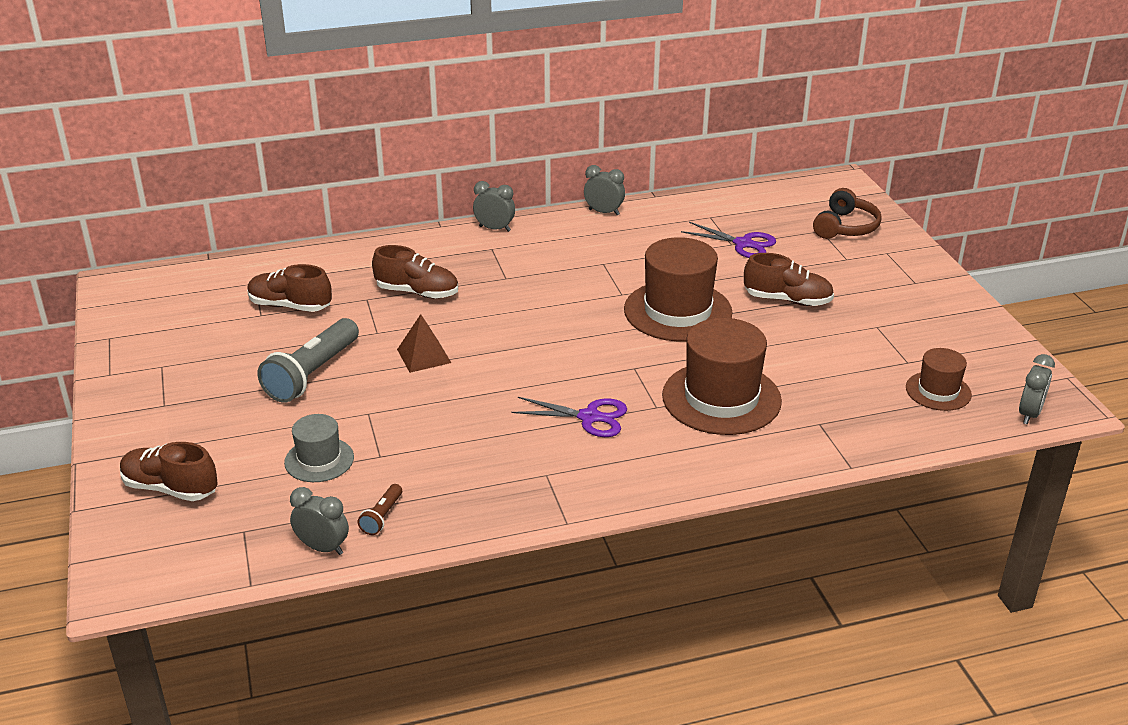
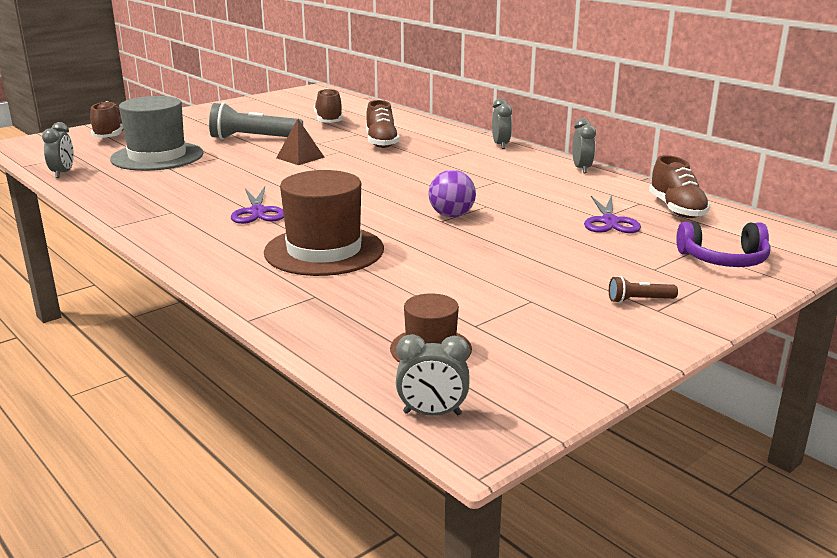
camera: 65 degrees right, 10 degrees down
grey hat [284,414,354,482] -> grey hat [110,96,204,171], size x1.84
brown flashlight [358,484,402,535] -> brown flashlight moved to [609,276,678,303]
brown hat [624,237,733,341] -> purple ball [428,170,476,217]
brown shoe [744,253,834,306] -> brown shoe moved to [649,155,710,218]
brown headphones [813,188,882,239] -> purple headphones [676,222,771,267]

